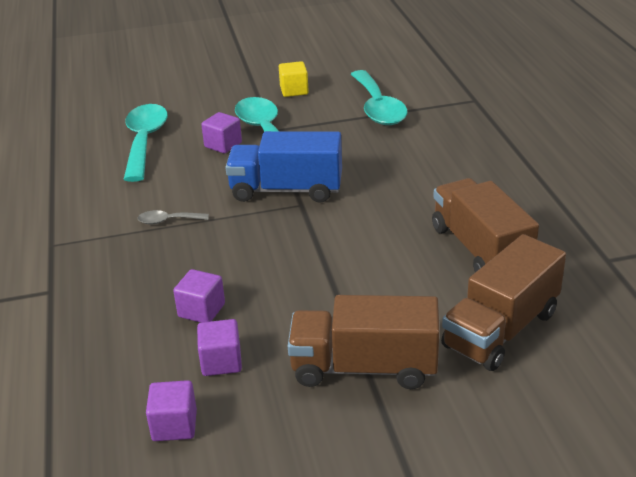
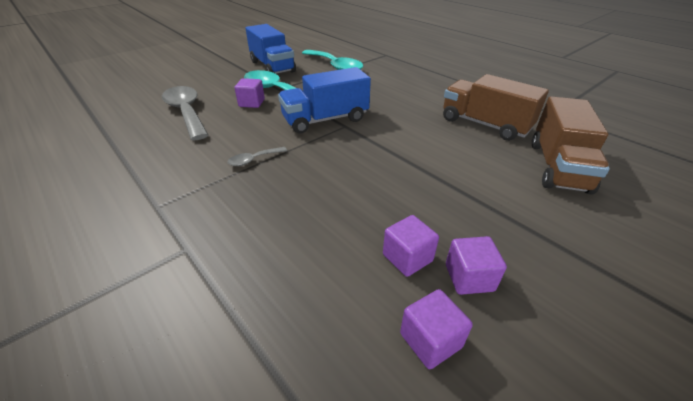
camera: 30 degrees left, 5 degrees up
turquoise spoon [123,104,168,182] -> grey spoon [162,86,208,140]
purple cube [173,269,225,323] -> purple cube moved to [446,236,507,295]
yellow cube [279,61,309,97] -> blue truck [245,24,296,74]
brown truck [288,295,440,389] -> none

